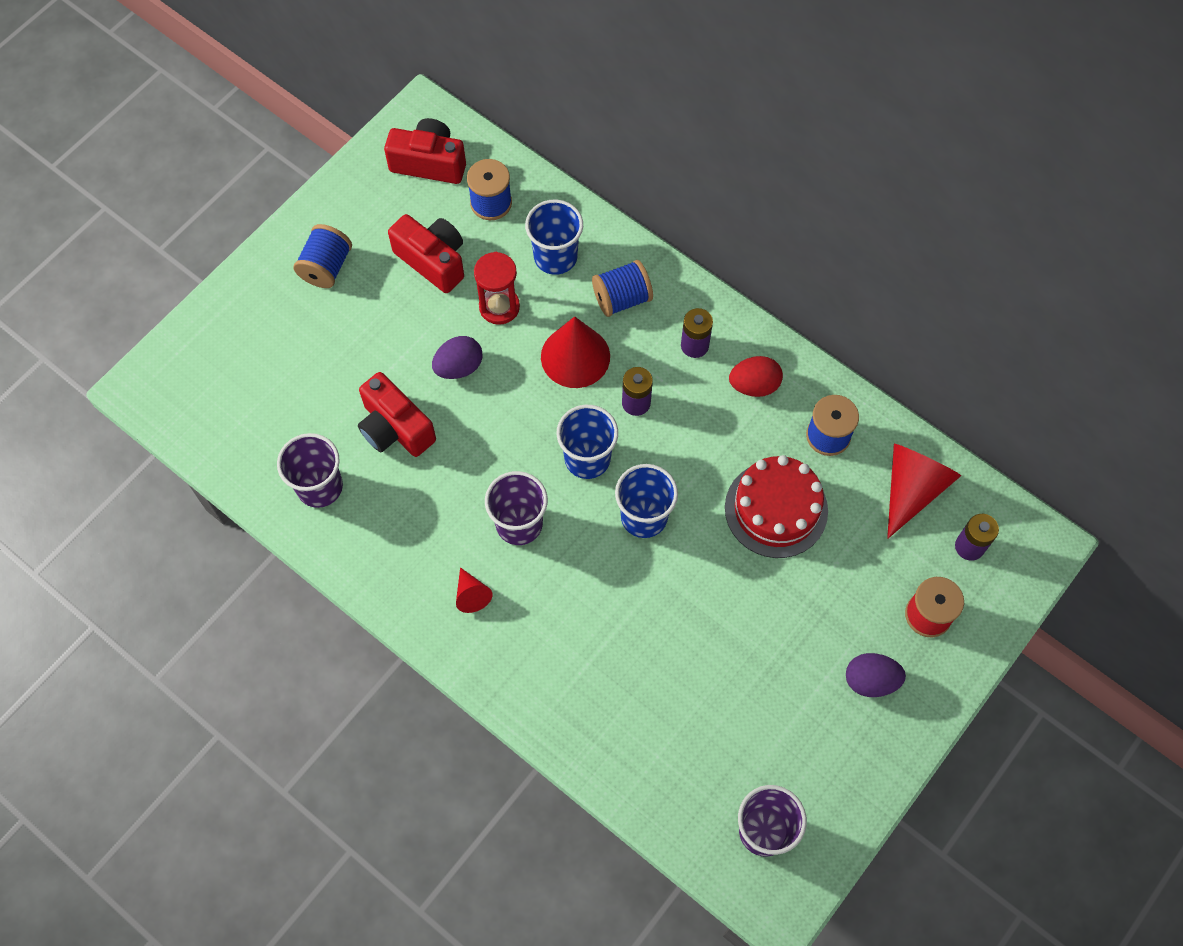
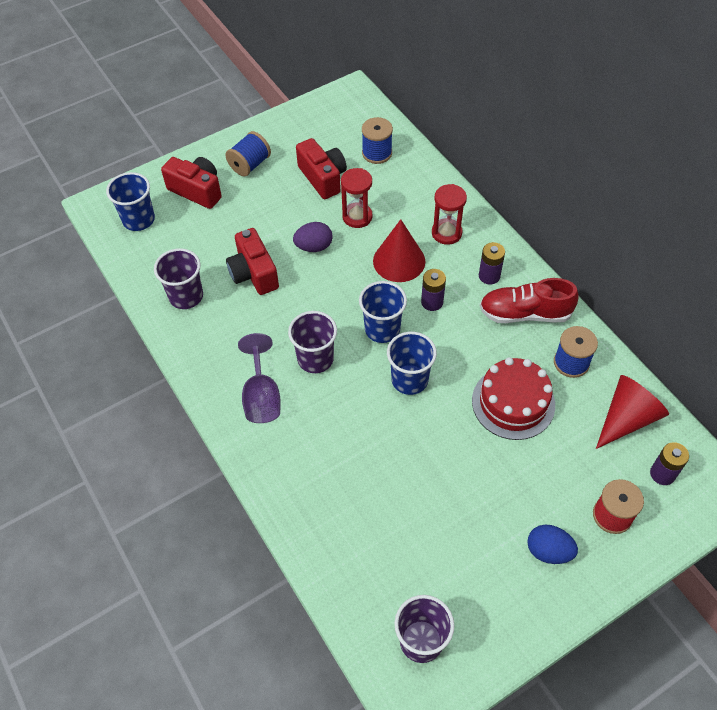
camera: 20 degrees right, 10 degrees down
red camera [384,118,466,184] -> red camera moved to [161,157,222,209]
red cone [456,567,492,613] -> purple goblet [238,333,281,423]
blue cup [525,200,583,275] -> blue cup moved to [106,172,155,231]
blue spool [592,260,653,317] -> red hourglass [432,184,467,245]
red egg [729,356,783,397] -> red shoe [480,278,579,323]
purple egg [846,653,906,697] -> blue egg [527,525,578,564]

